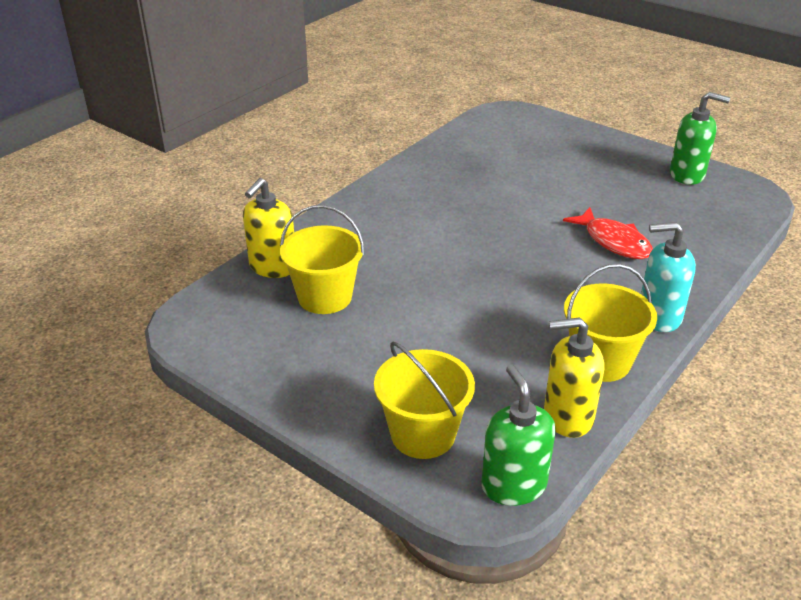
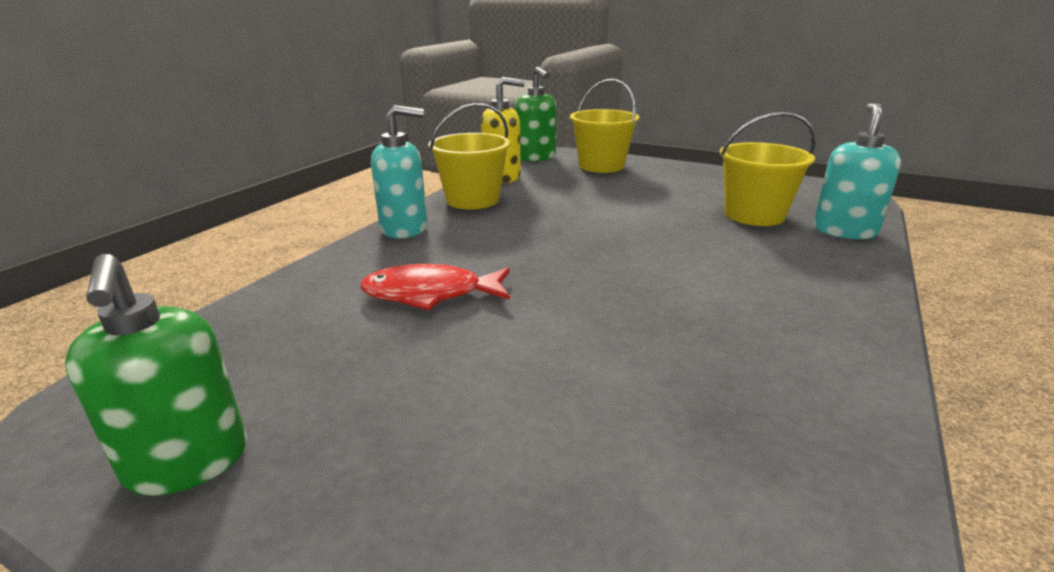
camera: 170 degrees right, 10 degrees down
yellow soap dispenser [243,178,294,278] -> turquoise soap dispenser [814,103,901,239]
red fish [563,207,653,259] -> red fish turned 45 degrees counterclockwise [360,264,510,310]
green soap dispenser [670,92,730,185] -> green soap dispenser turned 120 degrees counterclockwise [65,254,247,496]

